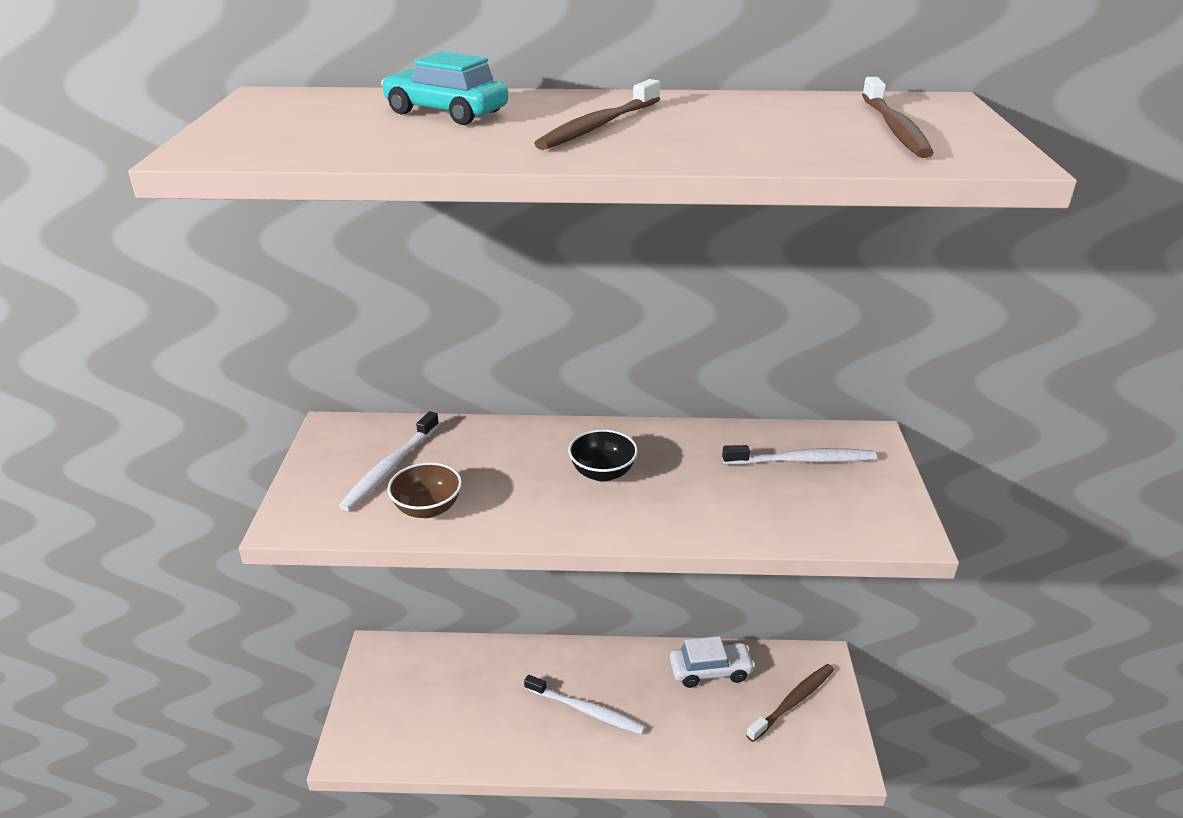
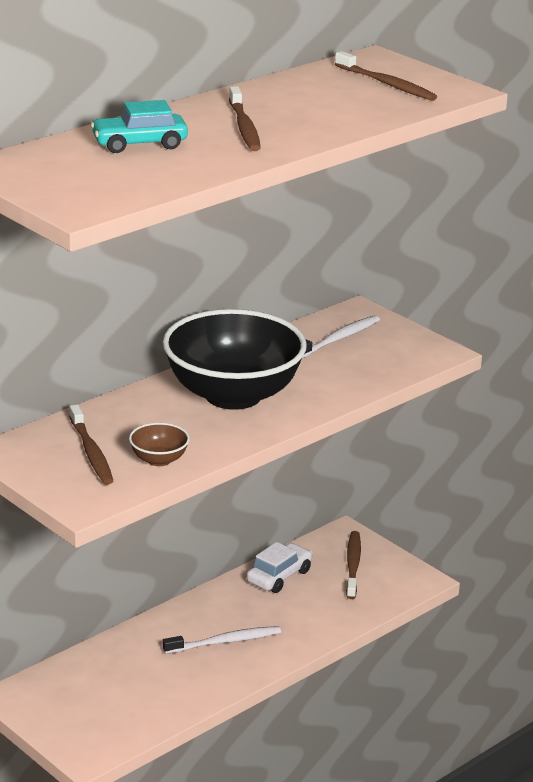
camera: 45 degrees left, 5 degrees down
white toothbrush [339,411,439,511] -> brown toothbrush [69,405,113,485]
black bowl [568,429,638,482] -> black bowl [163,309,307,410], size x2.50

